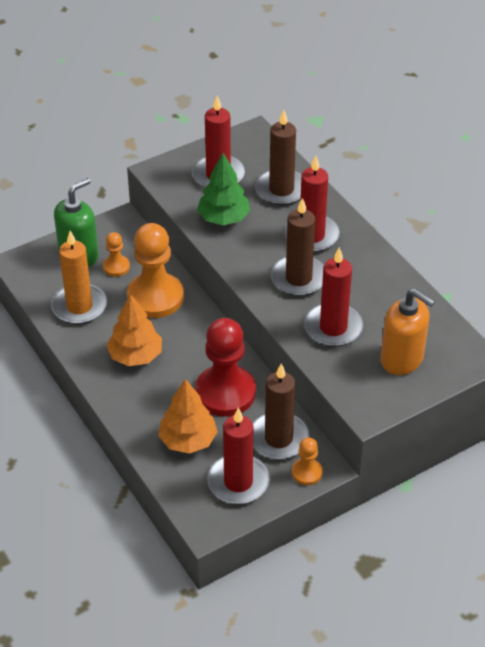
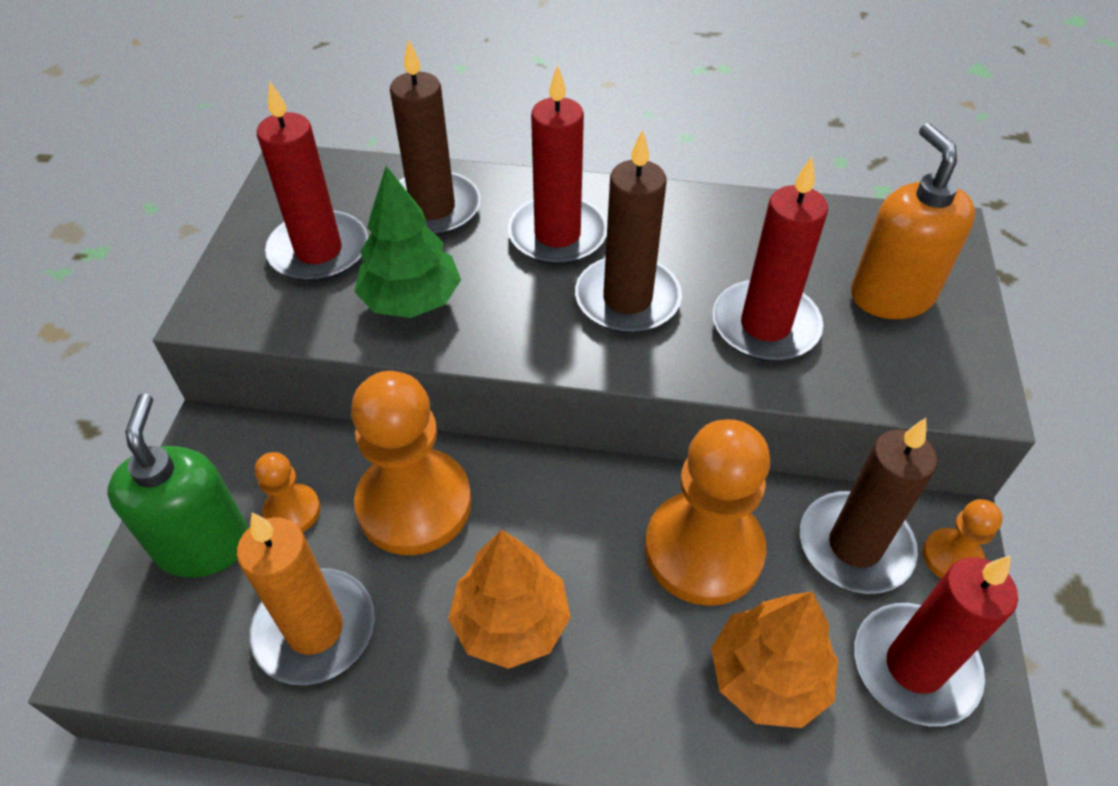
camera: 50 degrees left, 5 degrees up
red pawn [195,318,256,417] -> orange pawn [645,419,770,606]
orange soap dispenser [380,288,435,375] -> orange soap dispenser turned 90 degrees counterclockwise [851,123,975,319]

